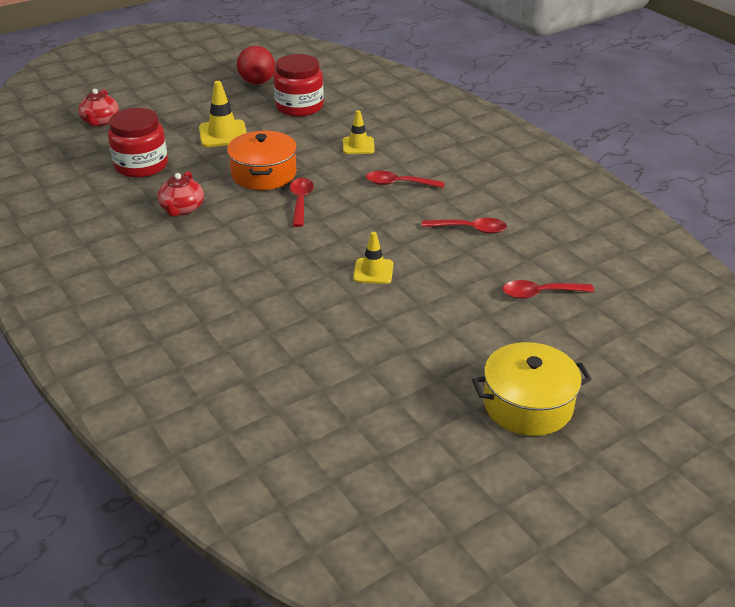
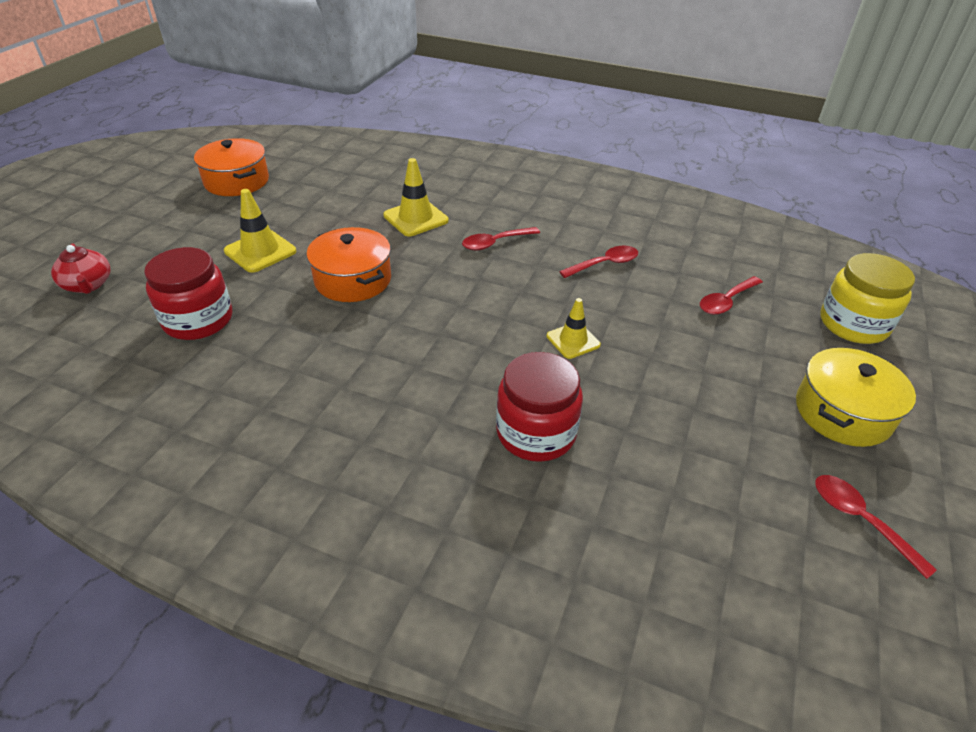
camera: 35 degrees left, 5 degrees up
red teapot [158,171,204,217] -> none
red pear [237,46,275,84] -> orange pot [194,138,269,196]
red jar [273,54,324,117] -> red jar moved to [496,352,583,462]
red spoon [290,178,314,227] -> red spoon moved to [815,475,937,579]
yellow traffic cone [343,110,375,154] -> yellow traffic cone [383,158,449,236], size x1.50
none -> yellow jar [820,253,915,344]

